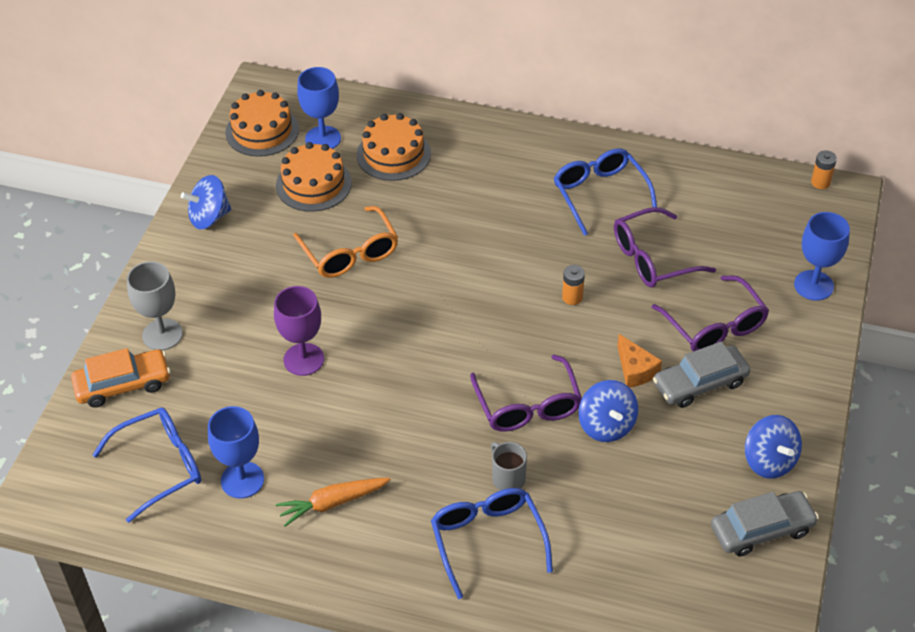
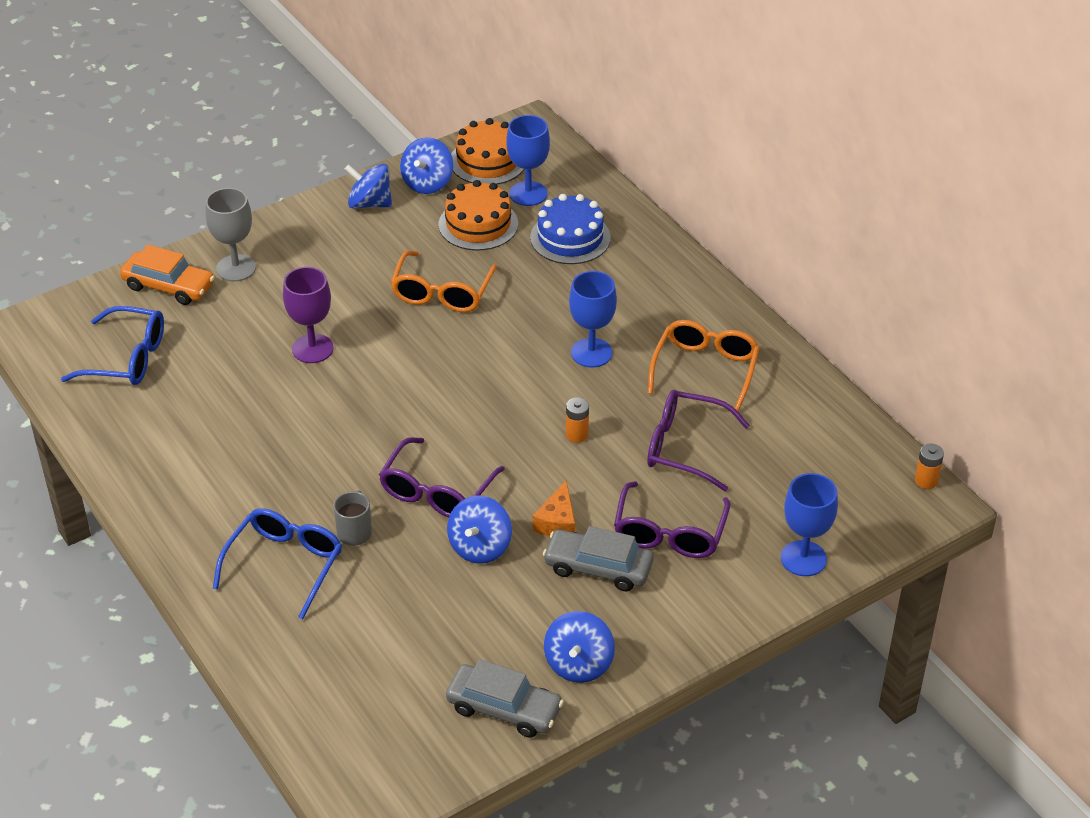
camera: 40 degrees right, 5 degrees down
blue goblet [208,406,264,499] -> blue goblet moved to [569,271,617,368]
orange carrot [276,478,391,527] -> none
orange cake [357,113,431,181] -> blue cake [530,194,611,264]
blue glasses [554,148,657,236] -> orange glasses [648,320,760,412]
none -> blue spinning top [400,137,453,194]

